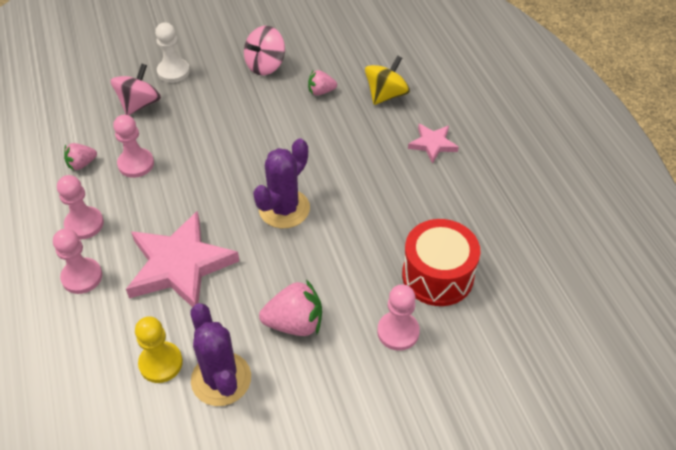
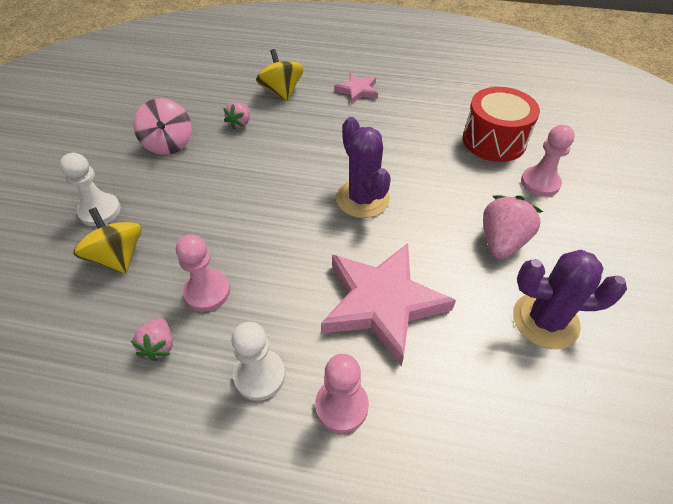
camera: 60 degrees left, 0 degrees up
pink pawn [57,175,104,239] -> white pawn [231,322,285,401]
pink spinning top [111,63,161,116] -> yellow spinning top [74,207,142,274]
yellow pawn [135,316,183,383] -> none

